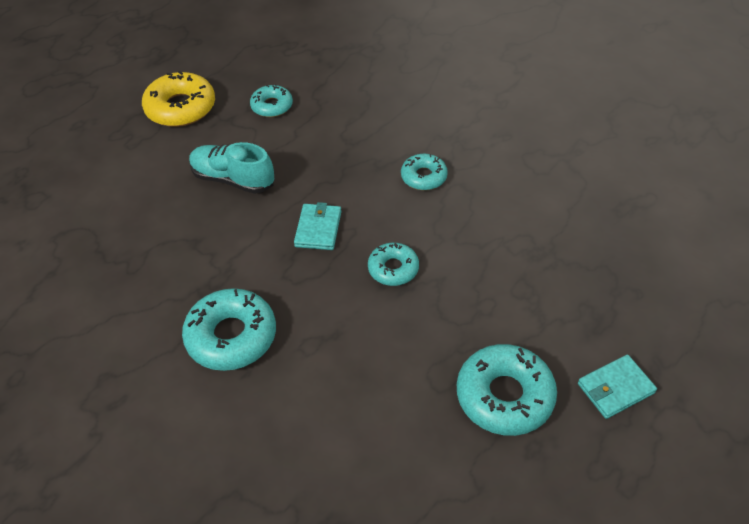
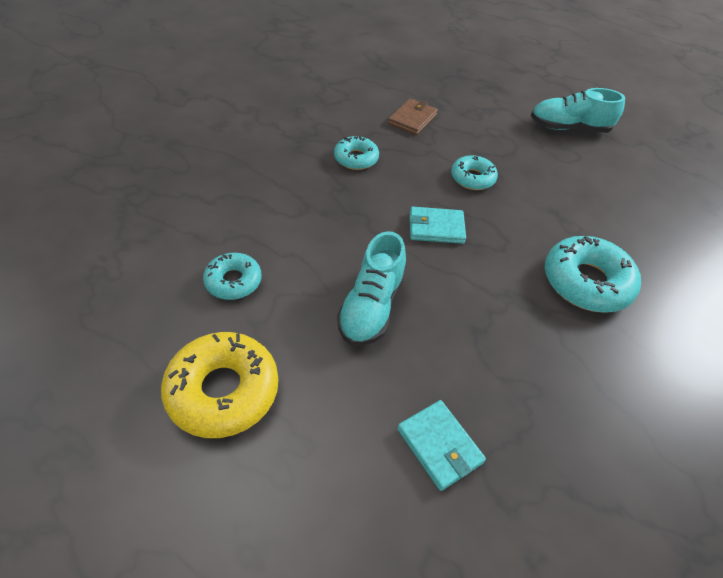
camera: 100 degrees left, 0 degrees up
turquoise donut [457,344,557,436] -> turquoise shoe [531,88,625,133]
turquoise wallet [578,355,657,419] -> turquoise wallet moved to [397,400,486,491]
none -> brown wallet [388,99,438,135]

